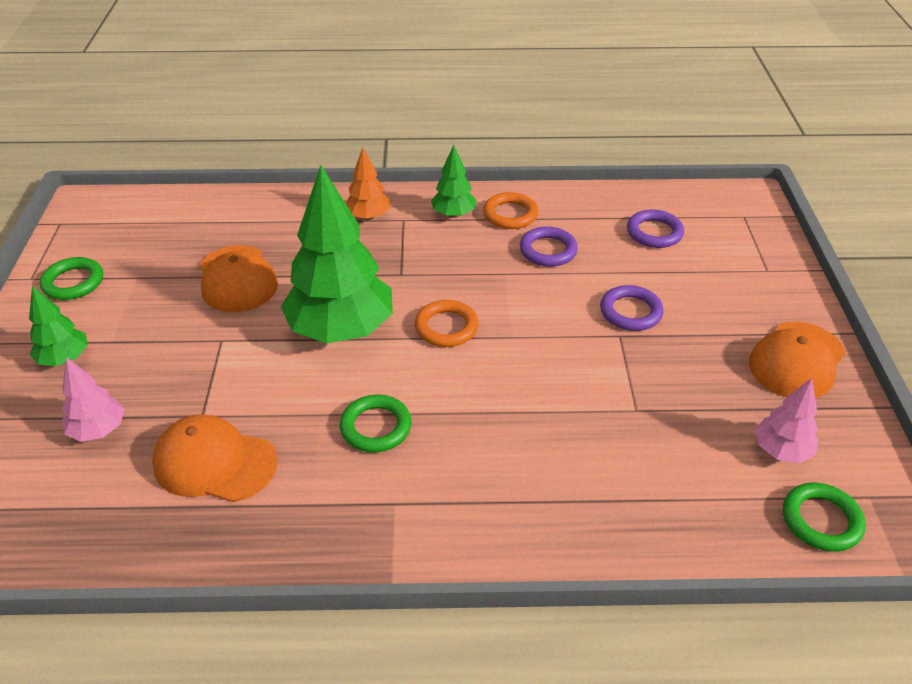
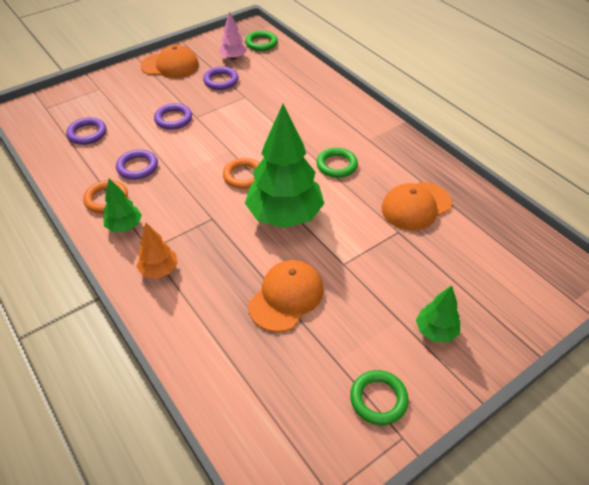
camera: 125 degrees left, 5 degrees up
pink tree [62,357,124,442] -> none
orange cap [152,414,277,502] -> orange cap turned 75 degrees clockwise [382,182,452,231]
none -> purple ring [203,67,239,90]

